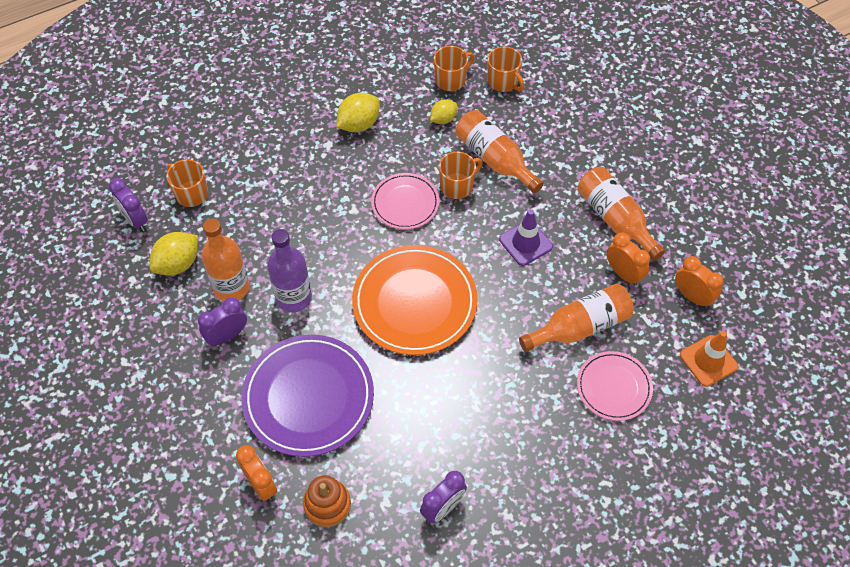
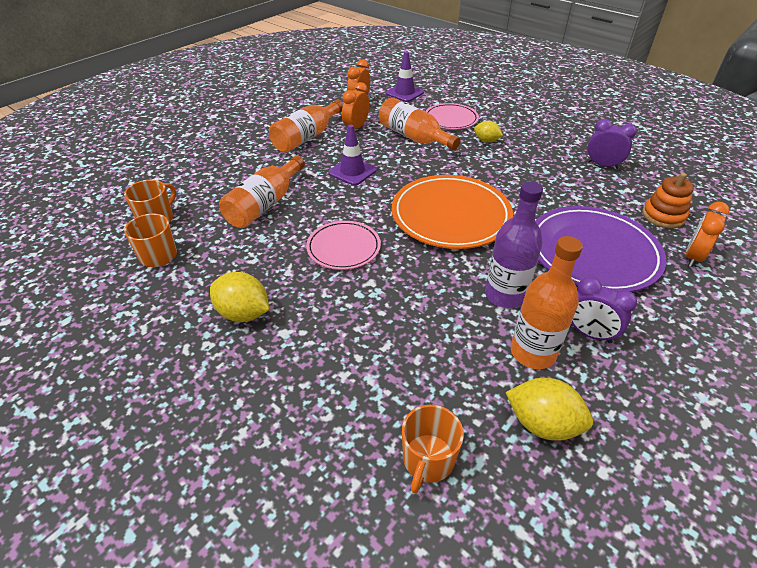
camera: 110 degrees left, 15 degrees down
purple clock [109,178,148,231] -> none
yellow lemon [430,99,457,124] -> yellow lemon moved to [474,121,503,143]
orange mug [439,152,483,199] -> none
orange traffic cone [680,331,738,387] -> purple traffic cone [386,52,424,102]

